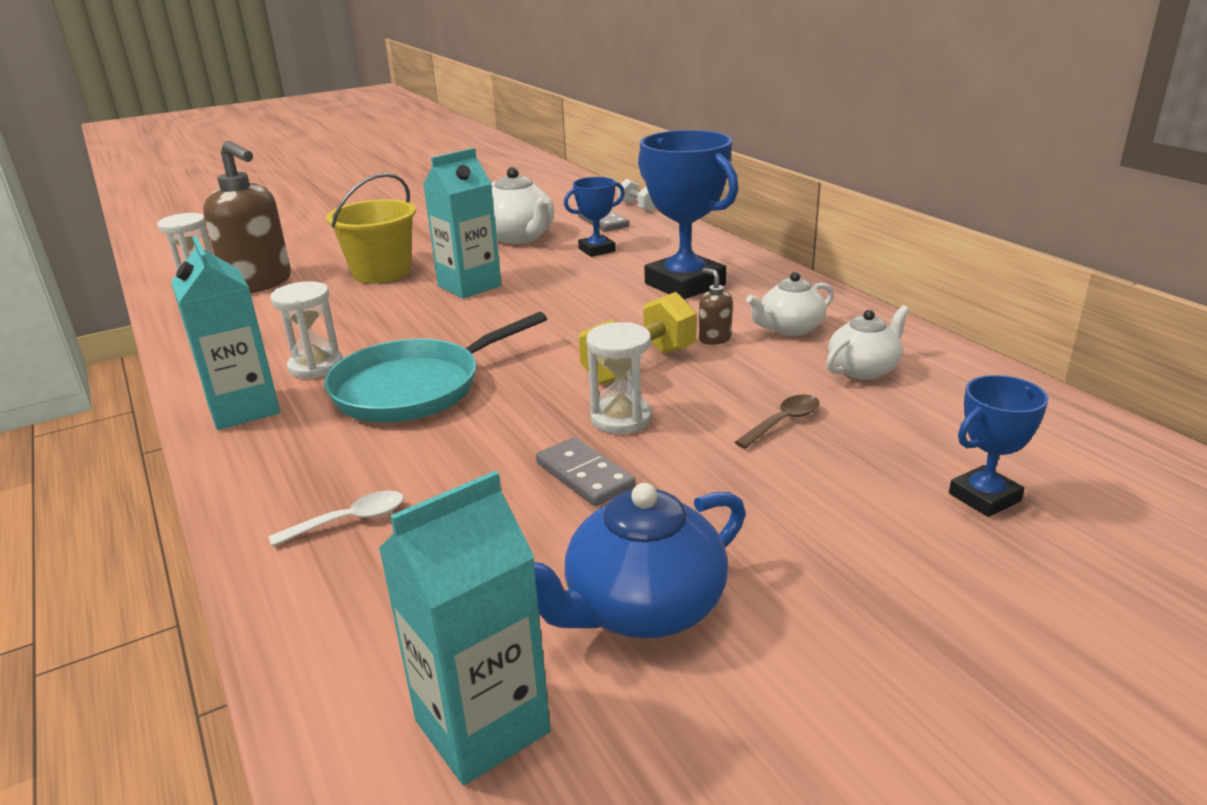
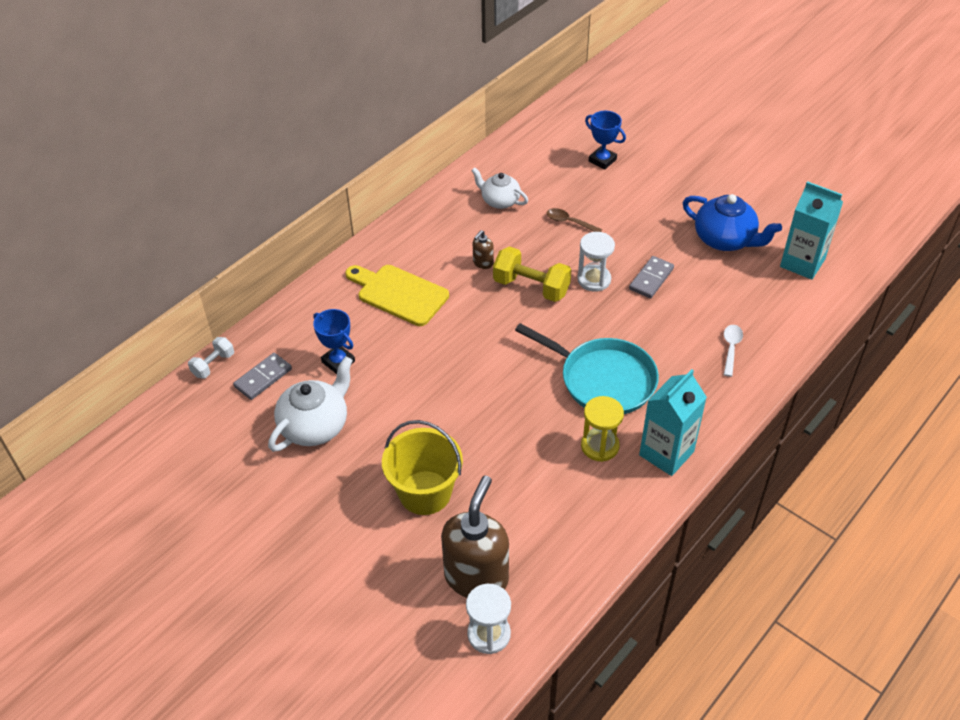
camera: 110 degrees left, 20 degrees up
white spoon [269,490,404,547] -> white spoon turned 60 degrees clockwise [724,325,743,377]
white hourglass [271,281,343,379] -> yellow hourglass [581,396,624,462]
turquoise carton [423,148,502,299] -> none
blue trophy [638,130,739,299] -> yellow cutting board [345,265,449,326]
white teapot [746,272,834,336] -> none

